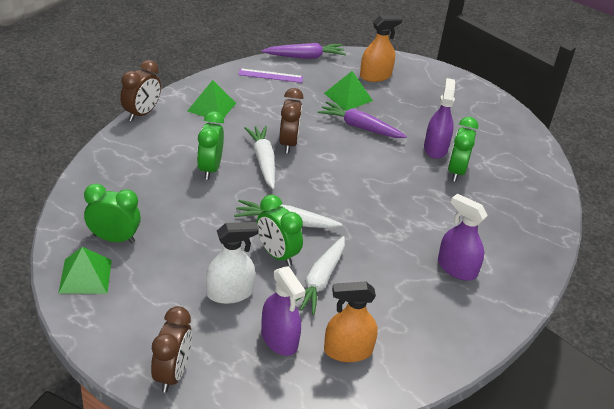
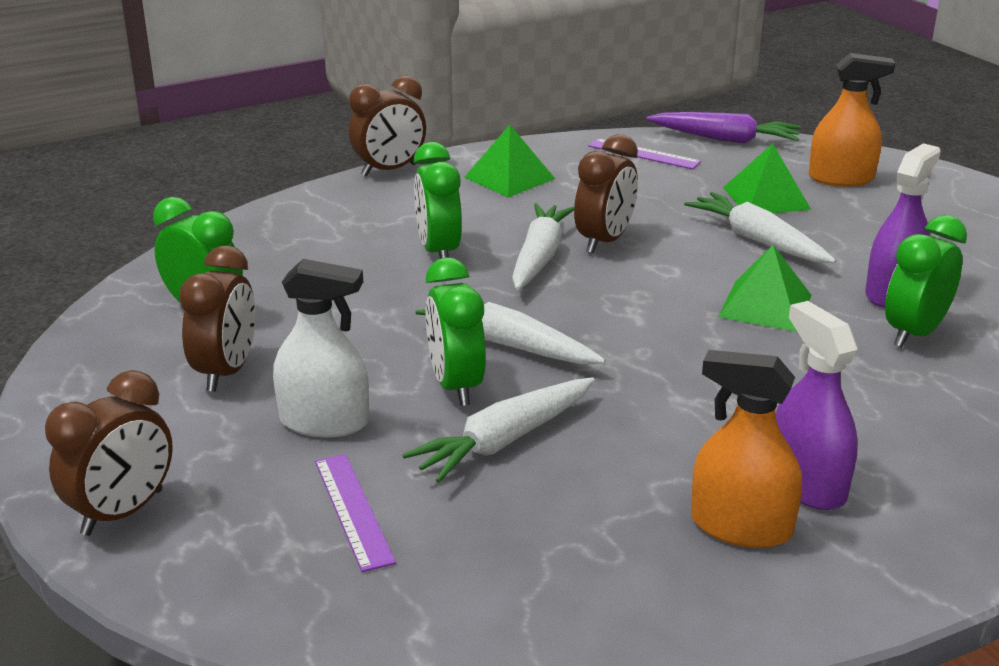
camera: 30 degrees right, 10 degrees down
green pyramid [59,247,112,294] -> green pyramid moved to [718,245,812,332]
green clock [197,111,224,180] -> green clock turned 45 degrees counterclockwise [414,142,462,259]
purple spray bottle [261,266,305,356] -> purple ruler [315,454,396,572]
purple carrot [318,101,407,138] -> white carrot [684,192,836,263]
orange spray bottle [324,282,378,362] -> orange spray bottle moved to [691,350,802,548]
none -> brown clock [179,245,256,392]

